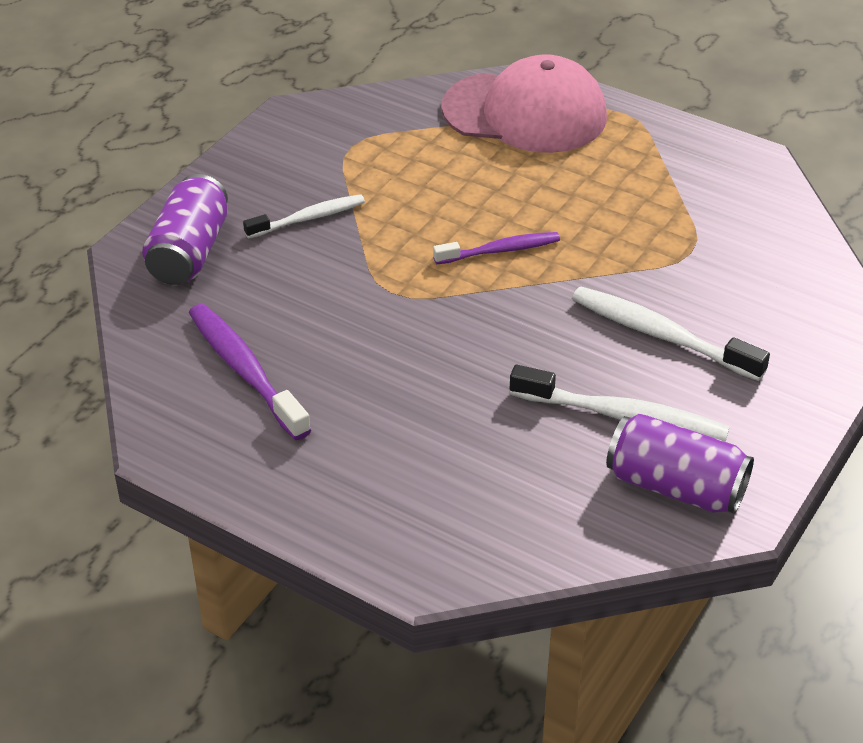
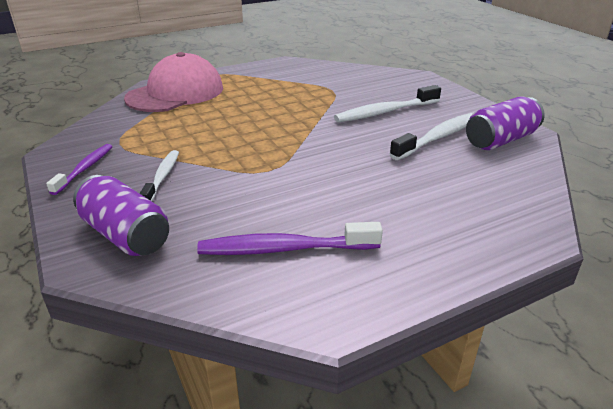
camera: 60 degrees left, 10 degrees down
purple toothbrush [433,232,560,265] -> purple toothbrush moved to [46,144,113,195]

